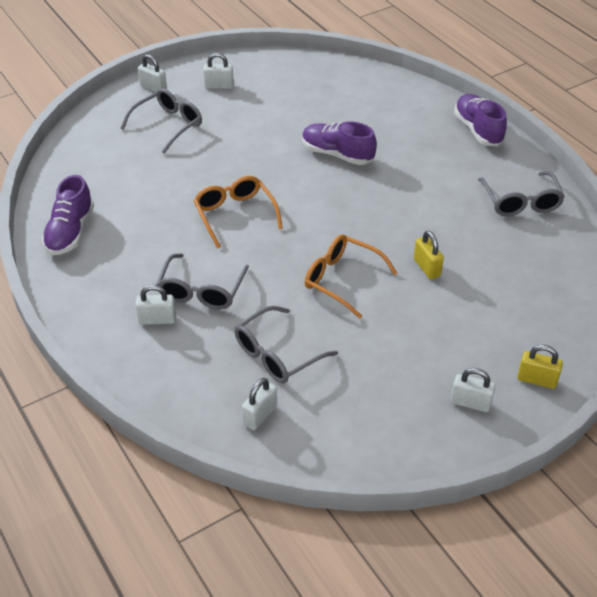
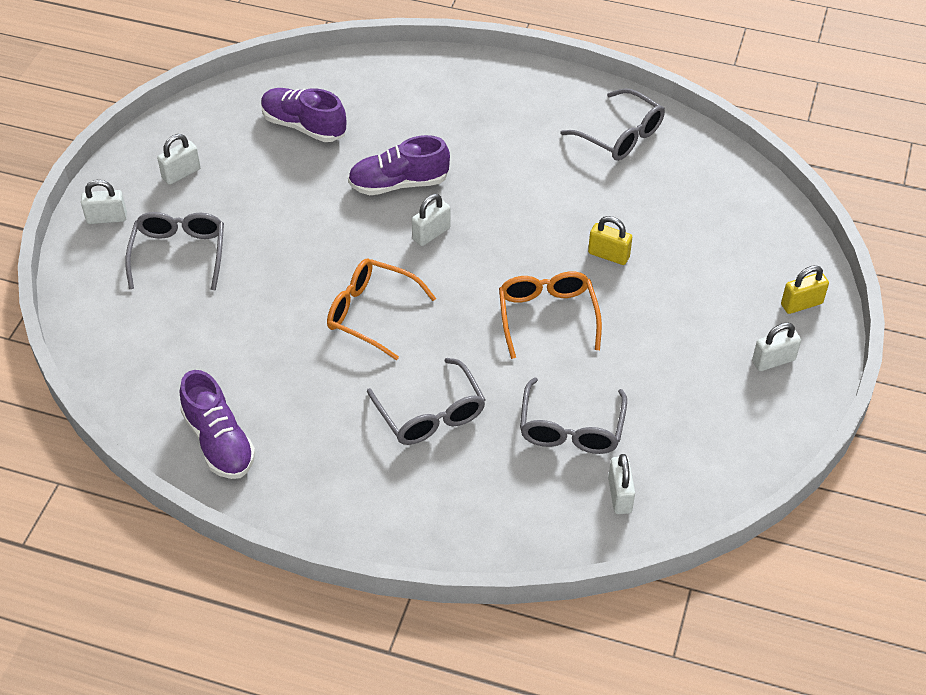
camera: 40 degrees left, 5 degrees up
white padlock [136,285,176,325] -> white padlock moved to [412,194,451,246]
orange glasses [305,234,397,318] -> orange glasses turned 90 degrees clockwise [499,272,602,359]
purple shoe [454,94,507,146] -> purple shoe moved to [261,88,346,142]

